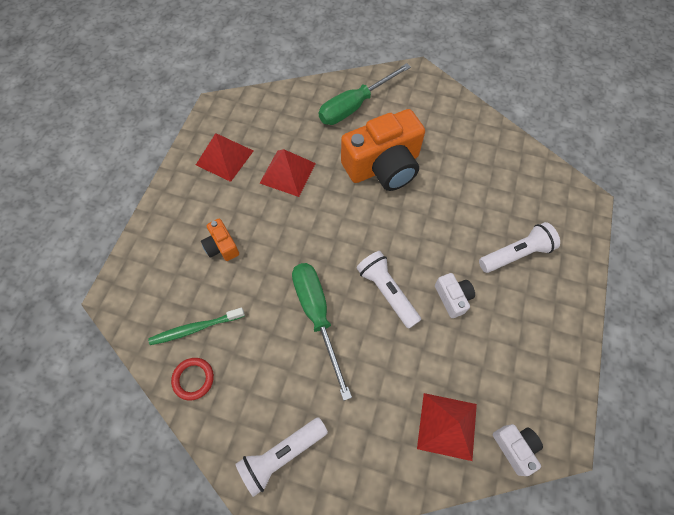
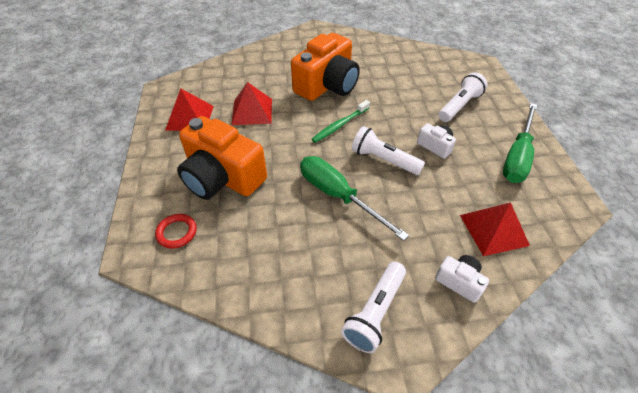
camera: 25 degrees left, 15 degrees down
green toothbrush [148,308,245,345] -> green toothbrush moved to [312,100,370,143]
red ring [171,358,214,401] -> red ring moved to [155,214,197,249]
orange camera [201,219,239,261] -> orange camera [177,116,267,200], size x2.22
green screwdriver [319,63,411,125] -> green screwdriver moved to [503,103,537,183]
white camera [493,424,543,476] -> white camera moved to [435,255,489,303]

